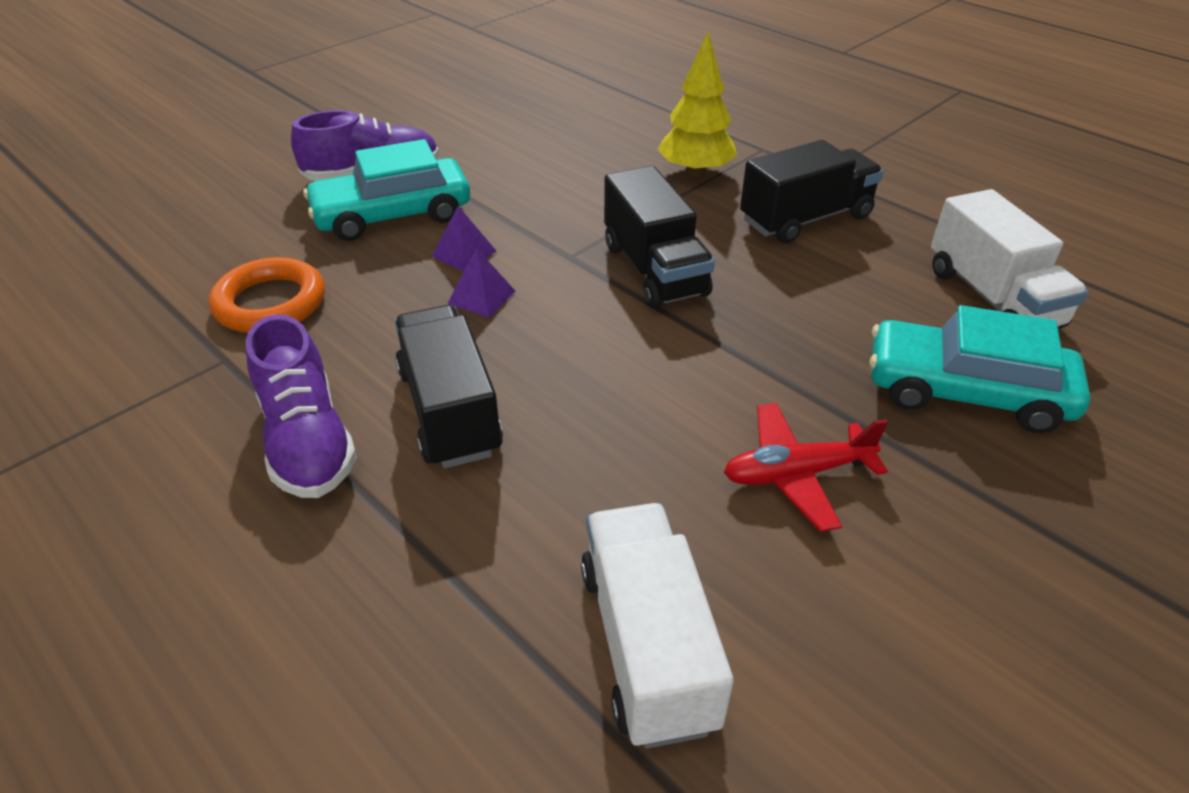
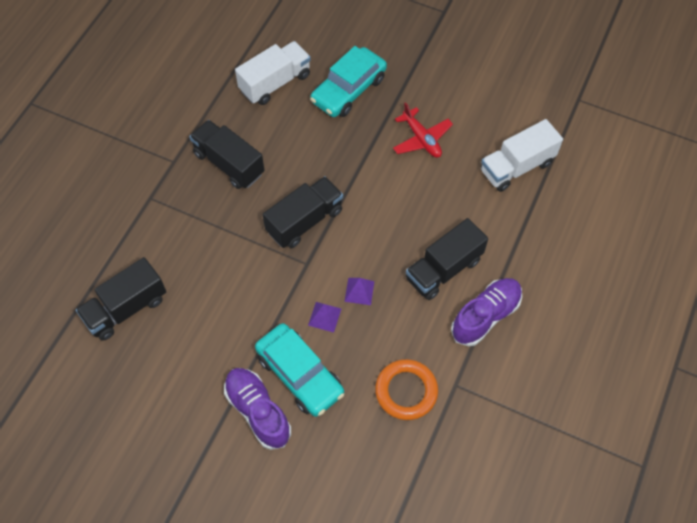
camera: 110 degrees left, 20 degrees up
yellow tree [658,32,737,177] -> none
turquoise car [870,305,1090,433] -> turquoise car turned 45 degrees clockwise [310,46,387,117]
none -> black truck [76,257,166,341]

